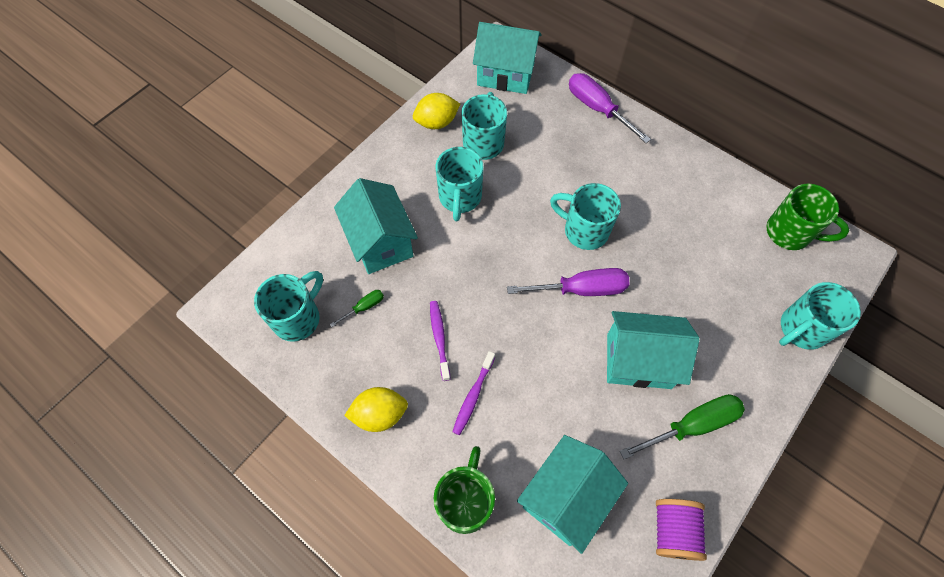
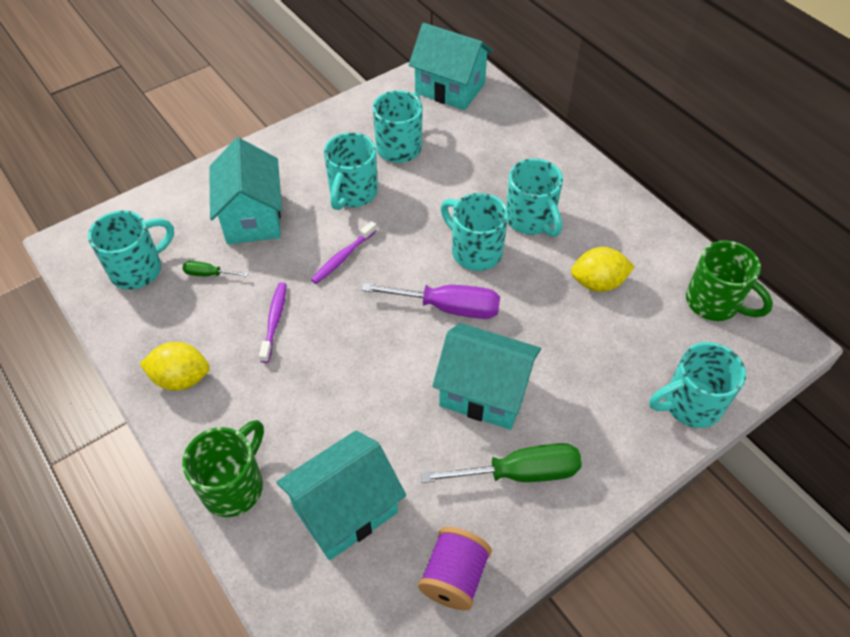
camera: 15 degrees right, 10 degrees down
green screwdriver [330,290,384,327] -> green screwdriver turned 150 degrees counterclockwise [183,261,248,277]
yellow lemon [413,93,460,129] -> yellow lemon moved to [571,247,635,292]
purple toothbrush [453,351,495,435] -> purple toothbrush moved to [311,221,377,284]
purple screwdriver [569,73,651,143] -> none
none -> turquoise mug [506,158,563,237]

